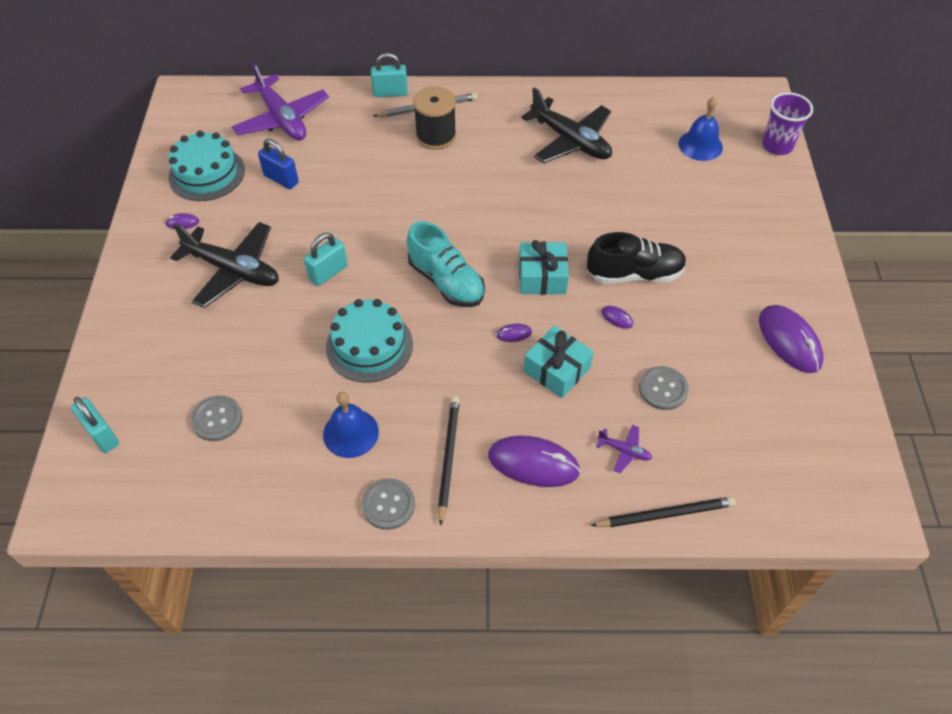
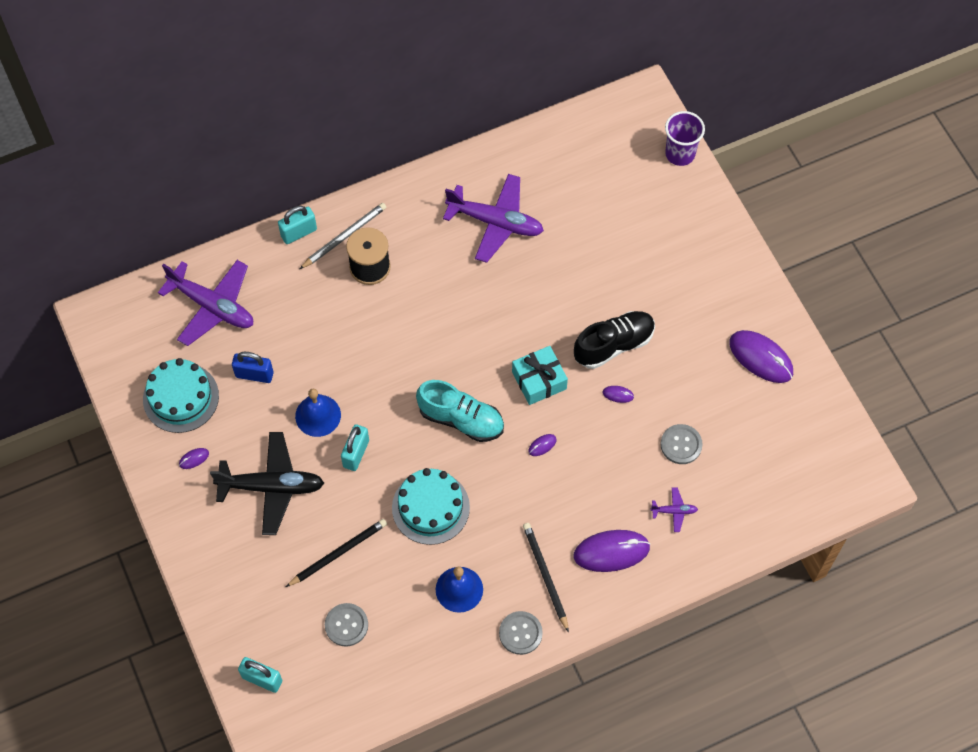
camera: 25 degrees left, 10 degrees up
black plane [521,87,612,163] -> purple plane [443,174,544,263]
turquoise gift [524,326,594,398] -> none
black pencil [591,497,736,527] -> black pencil moved to [286,519,387,587]
blue bell [678,97,723,161] -> blue bell moved to [295,388,341,437]

